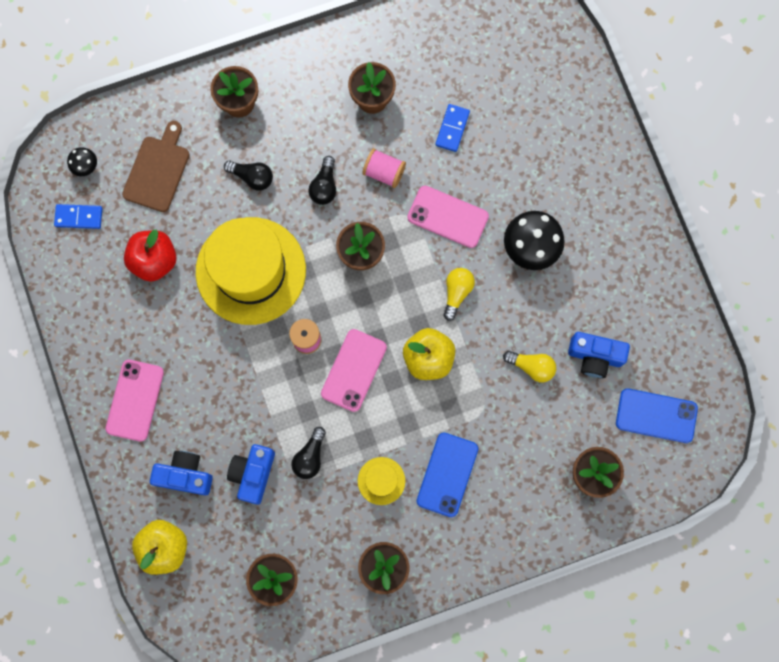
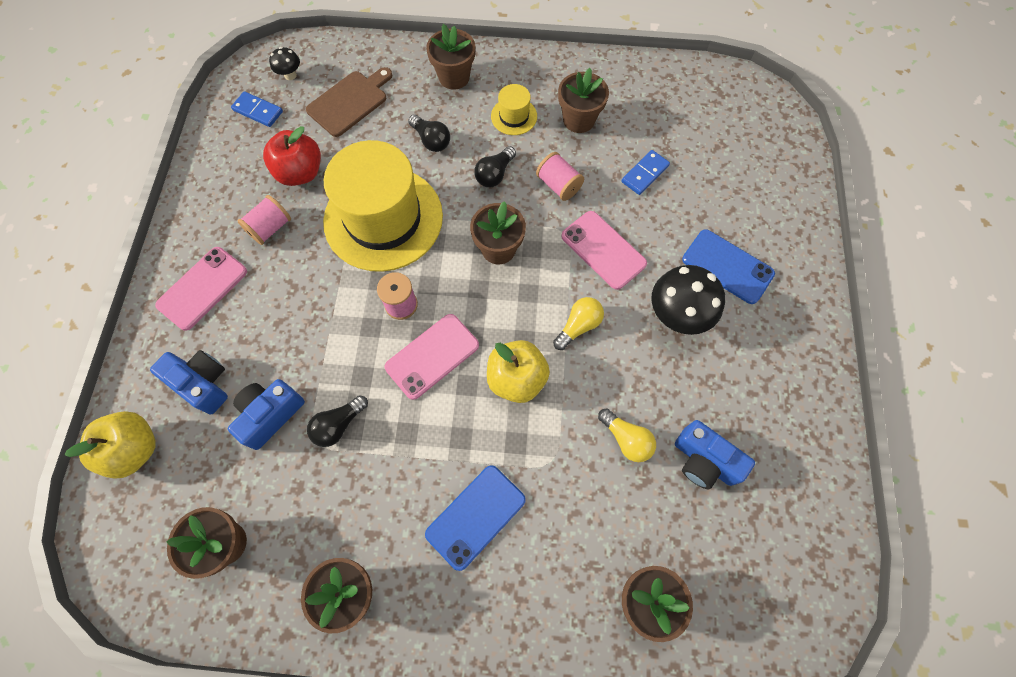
camera: 25 degrees right, 10 degrees down
yellow hat [358,457,405,505] -> yellow hat moved to [491,84,537,135]
blue phone [616,388,698,443] -> blue phone moved to [682,229,775,304]
none -> pink spool [237,195,291,245]

